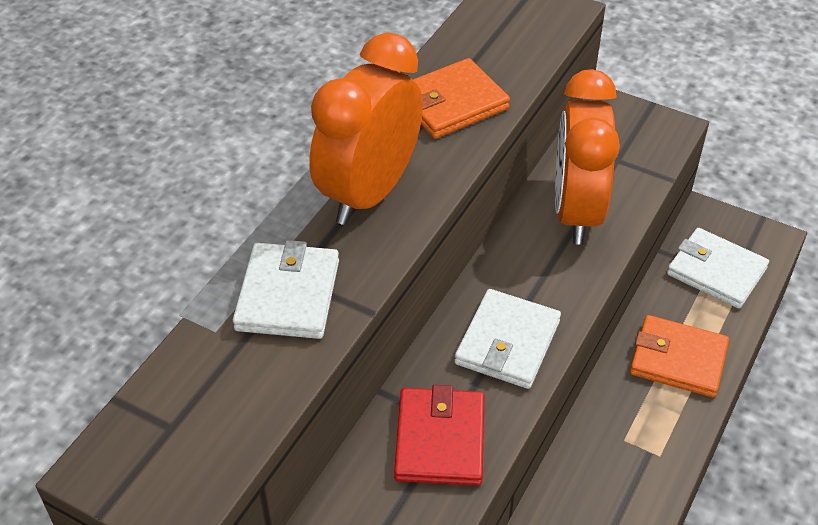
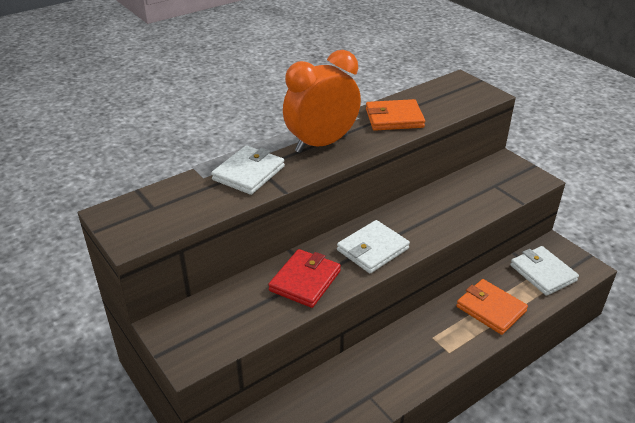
camera: 25 degrees right, 10 degrees down
orange clock [555,69,620,245] -> none

